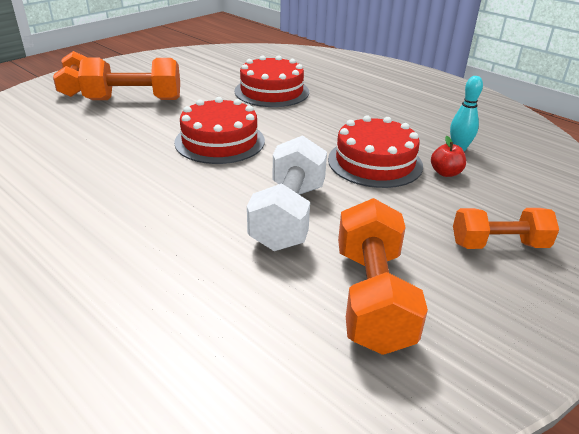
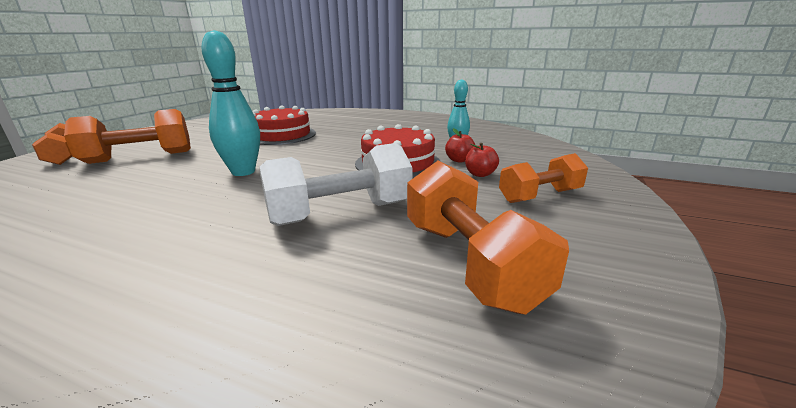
camera: 20 degrees left, 10 degrees down
red cake [174,97,265,164] -> turquoise bowling pin [201,30,260,176]
white dumbbell [247,135,327,251] -> white dumbbell turned 75 degrees clockwise [260,143,412,226]
none -> red apple [465,143,499,177]

